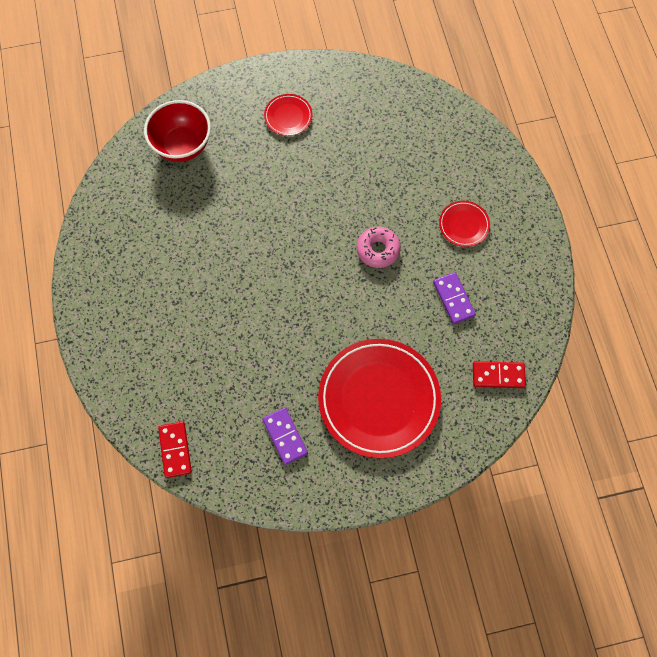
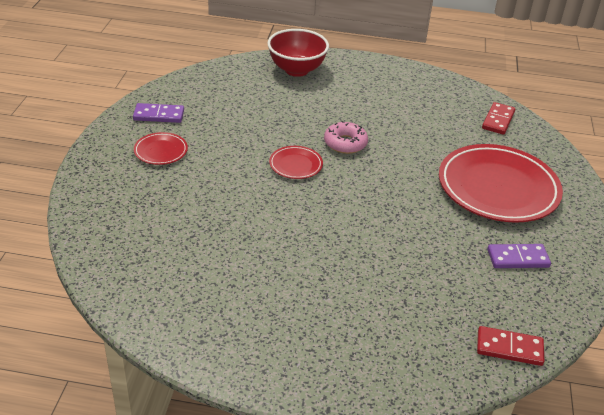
camera: 70 degrees left, 30 degrees down
red bowl [144,100,211,162] -> red bowl moved to [267,29,329,77]
purple domino [433,272,476,324] -> purple domino moved to [133,103,184,123]
red plate [439,201,490,247] -> red plate moved to [269,146,323,179]

